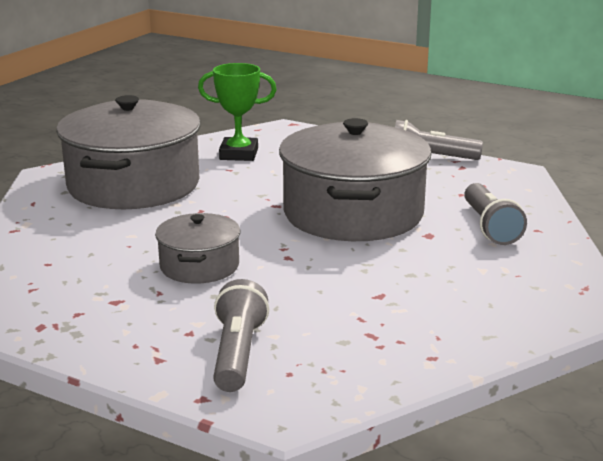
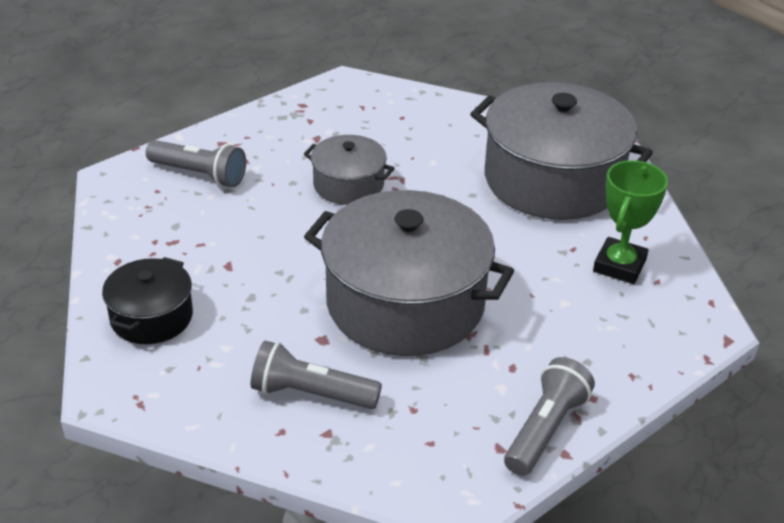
camera: 110 degrees right, 15 degrees up
none -> black pot [102,257,193,344]

